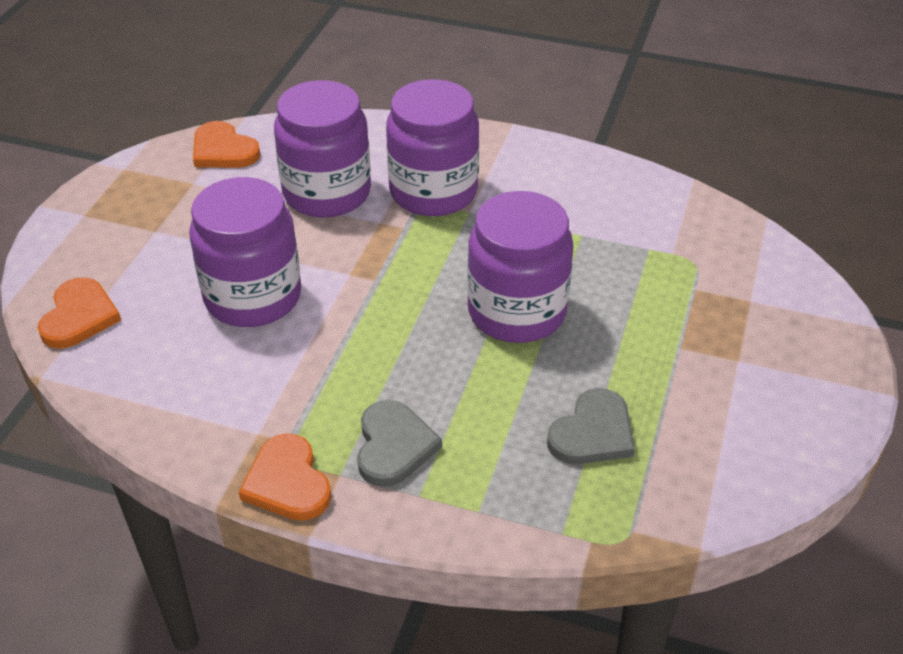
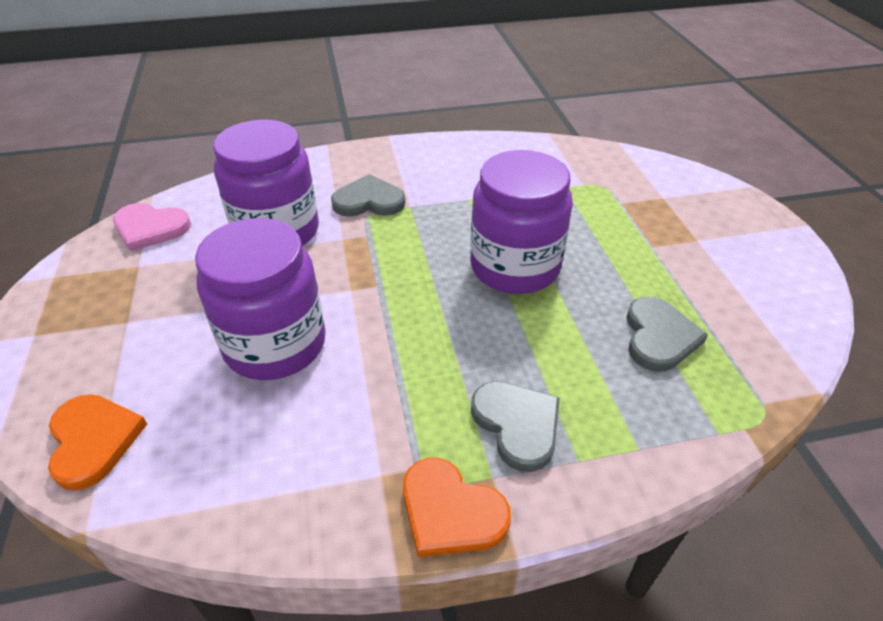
camera: 30 degrees left, 0 degrees up
orange heart [193,121,260,168] -> pink heart [113,203,191,252]
purple jar [386,79,479,216] -> grey heart [331,174,405,217]

